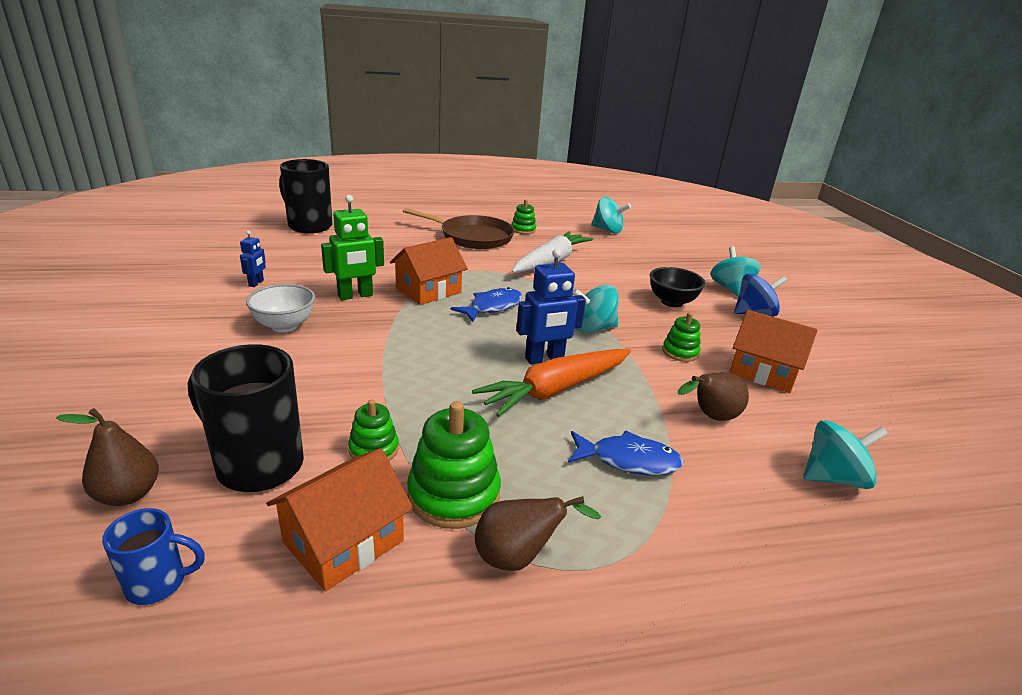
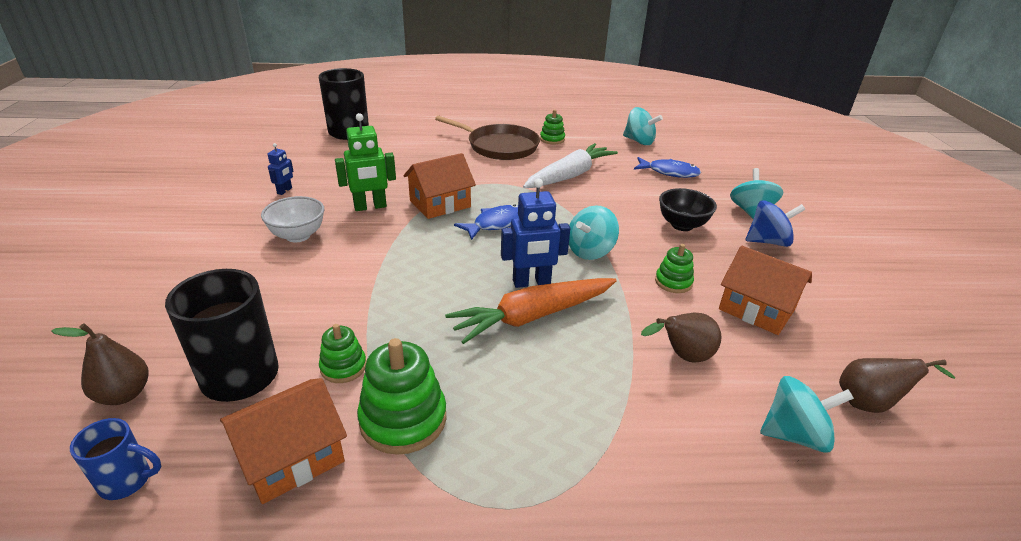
camera: 10 degrees right, 5 degrees up
brown pear [475,496,601,571] -> brown pear moved to [839,358,955,413]
blue fish [568,431,683,476] -> blue fish moved to [634,157,701,178]
turquoise spinning top [573,285,619,333] -> turquoise spinning top turned 45 degrees counterclockwise [569,205,619,260]

